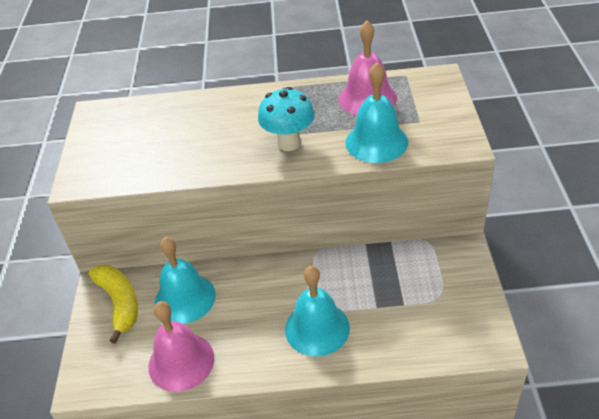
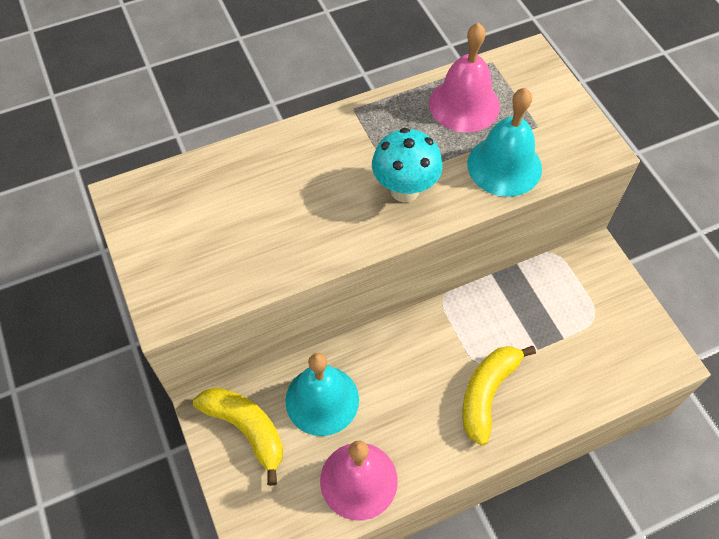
camera: 25 degrees left, 15 degrees up
turquoise bell [285,266,350,357] -> yellow banana [462,346,536,446]

